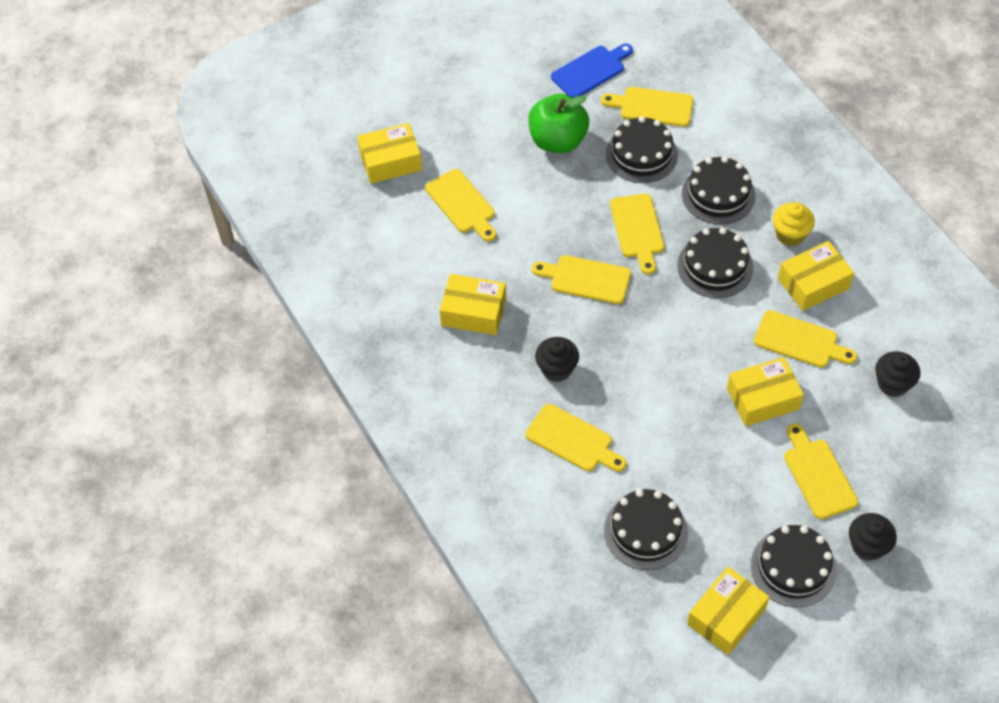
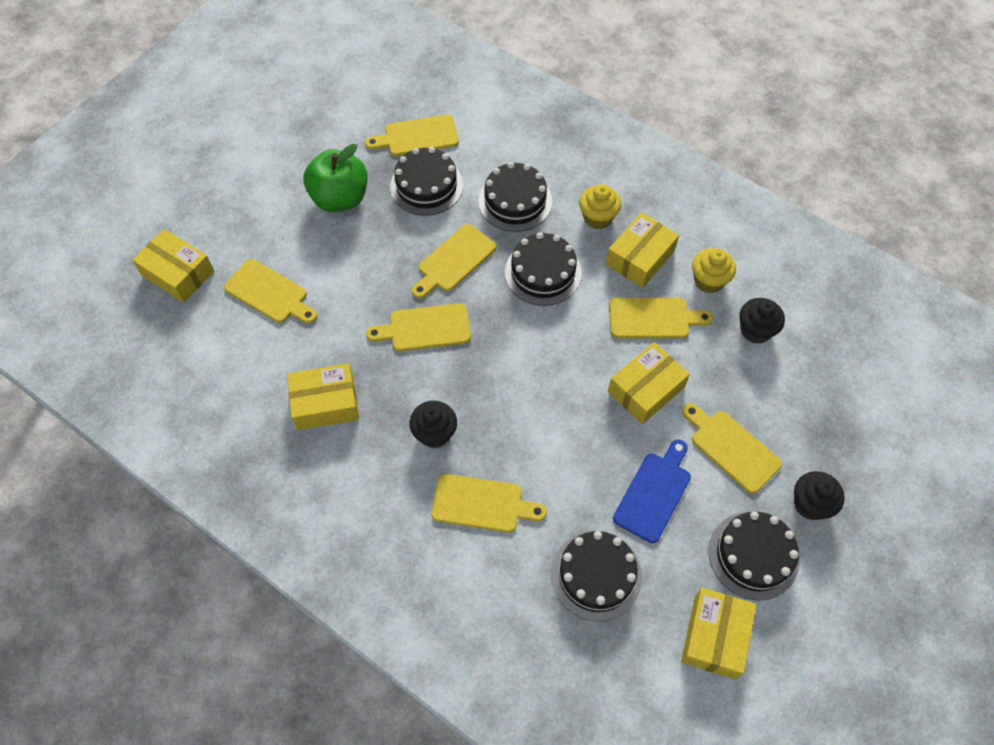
camera: 25 degrees left, 5 degrees up
yellow box [357,123,422,184] -> yellow box turned 75 degrees clockwise [132,229,214,303]
blue cutting board [551,44,633,98] -> blue cutting board moved to [613,439,691,543]
yellow cutting board [610,194,664,274] -> yellow cutting board turned 75 degrees clockwise [412,224,496,299]
none -> yellow cupcake [692,248,736,293]

